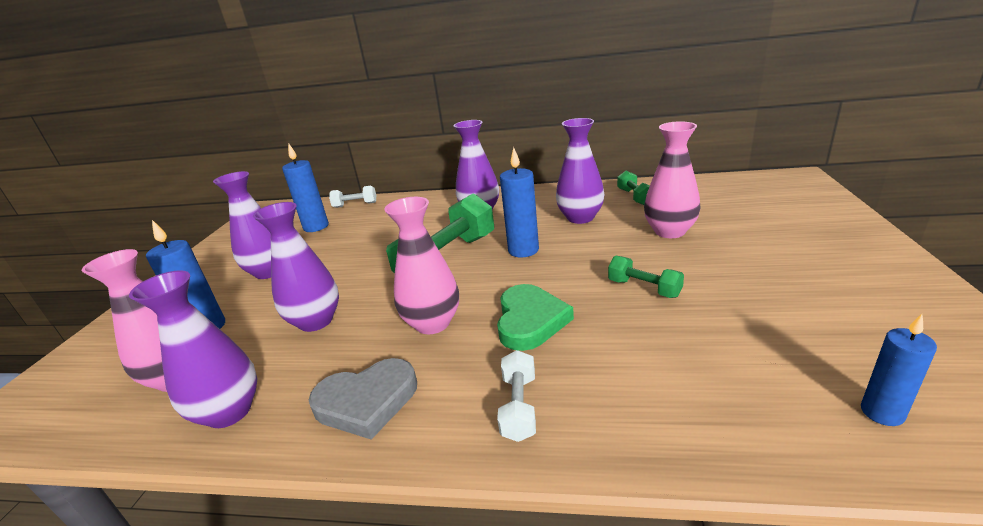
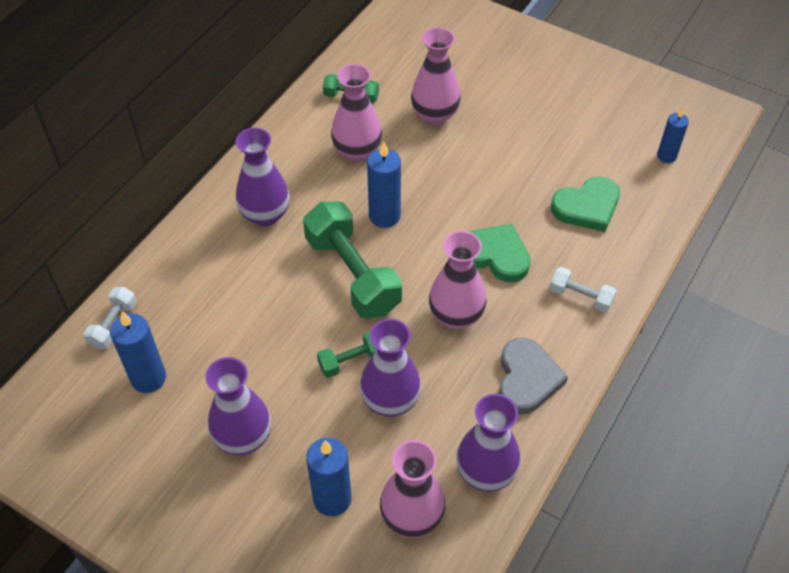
camera: 70 degrees left, 25 degrees up
purple vase [556,118,604,224] -> pink vase [331,64,382,162]
green dumbbell [608,256,684,298] -> green dumbbell moved to [317,332,376,378]
none -> green heart [551,176,620,232]

